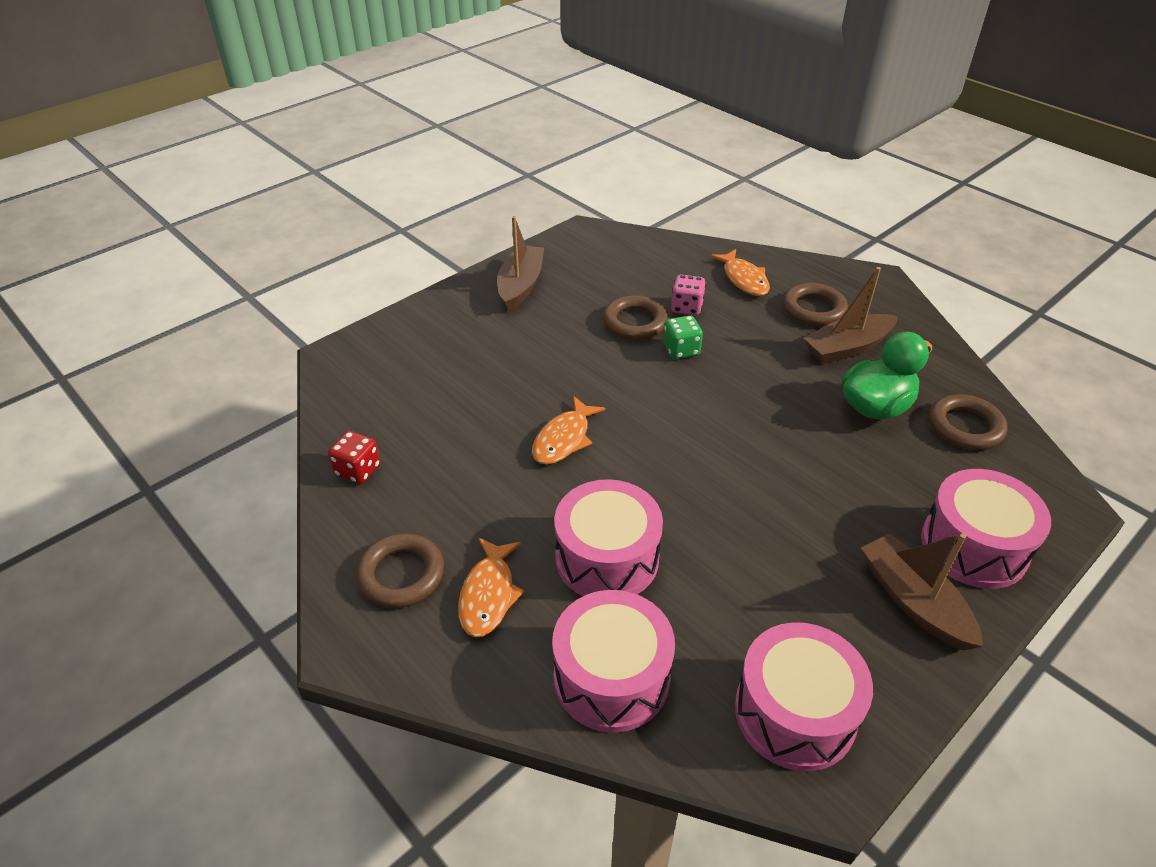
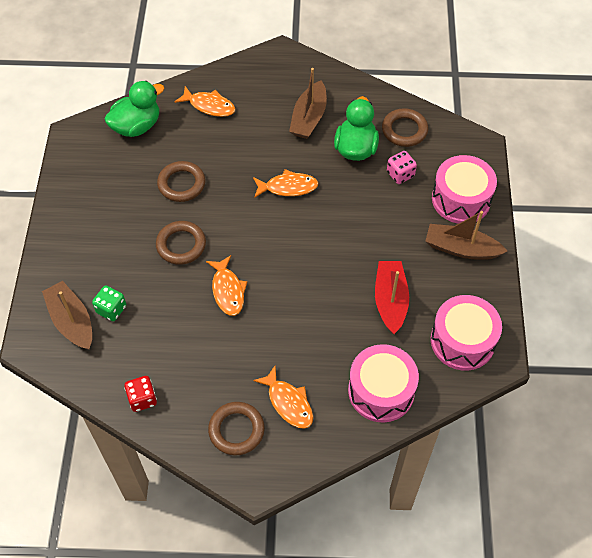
camera: 45 degrees left, 15 degrees up
brown boat [497,216,544,311] -> brown boat moved to [42,281,92,350]
pink drum [554,479,663,596] -> none
green dice [663,315,703,359] -> green dice moved to [92,286,126,321]
pink dice [671,274,706,315] -> pink dice moved to [387,151,417,184]
brown ring [783,283,848,326] -> brown ring moved to [156,221,206,265]
none -> green duck [105,81,164,137]
none -> orange fish [253,169,318,198]
none -> red boat [375,261,409,334]

